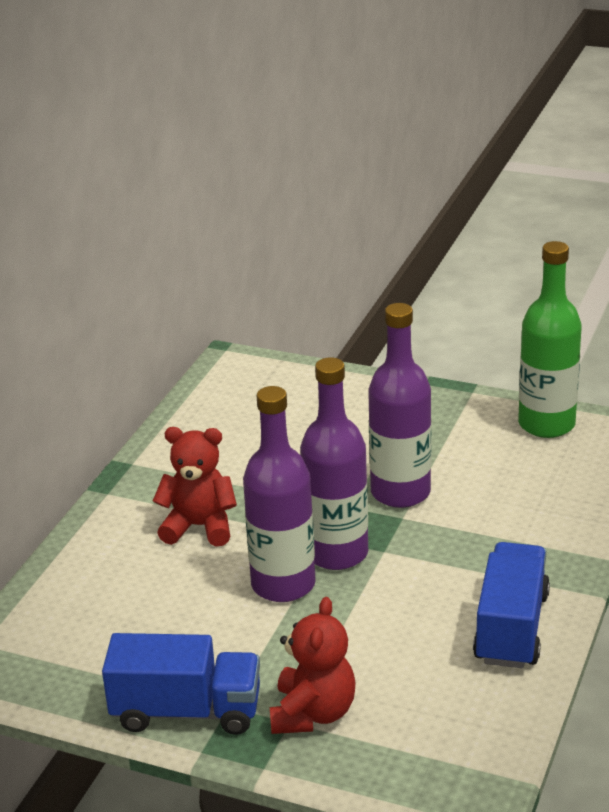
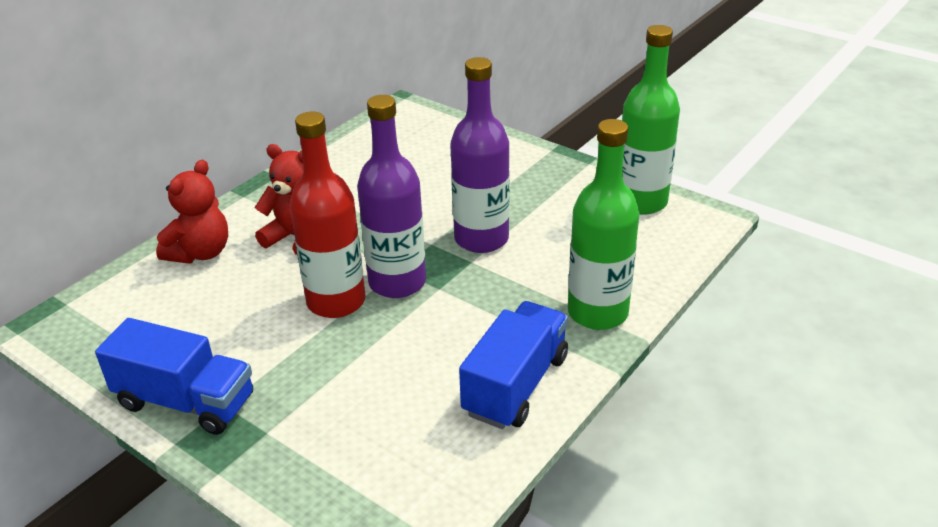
camera: 15 degrees right, 5 degrees up
purple bottle [243,386,316,602] -> red bottle [290,112,366,318]
red teddy bear [270,597,355,734] -> red teddy bear moved to [156,160,228,264]
none -> green bottle [568,119,640,330]

